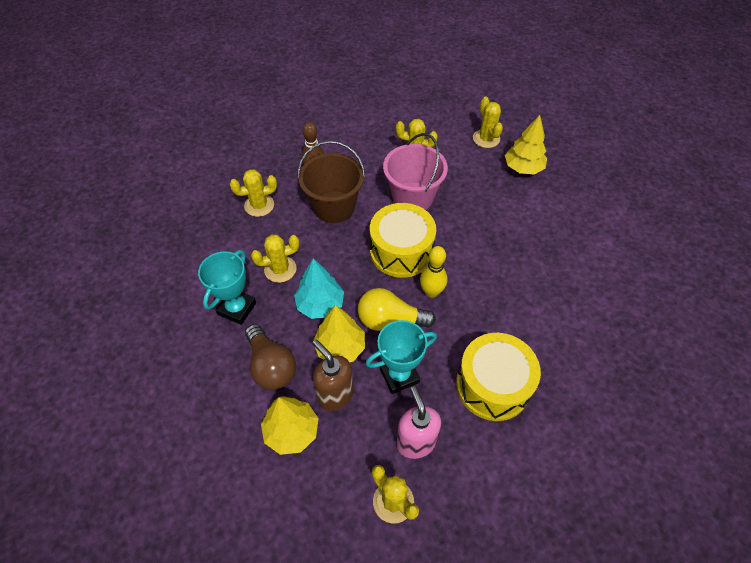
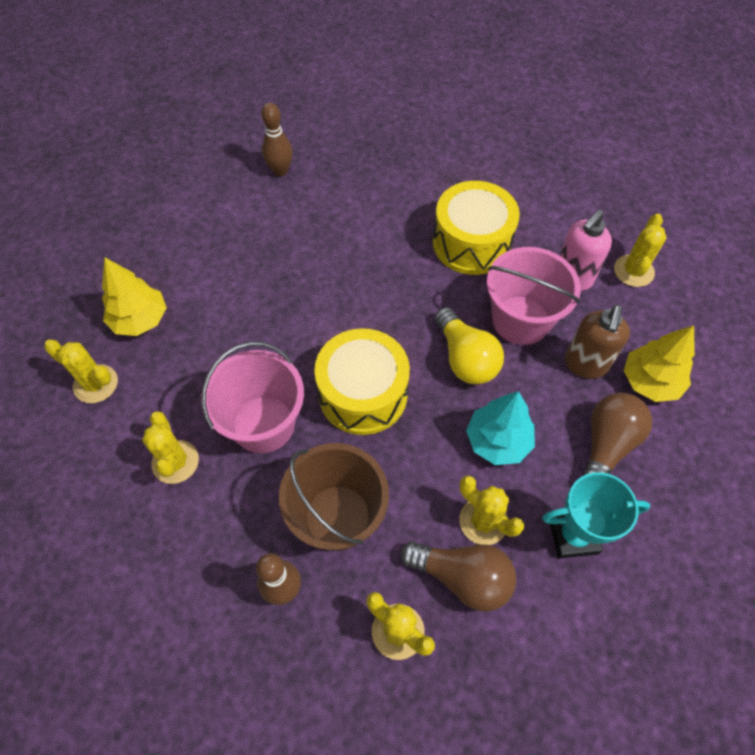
camera: 120 degrees left, 5 degrees up
yellow tree [313,305,365,362] -> none
turquoise trophy [366,320,437,394] -> pink bucket [487,247,581,345]
yellow bowling pin [420,246,447,298] -> none
yellow cactus [473,96,503,148] -> yellow cactus turned 75 degrees clockwise [44,340,118,403]
none -> brown bowling pin [261,103,293,176]
none -> brown light bulb [401,541,517,611]

